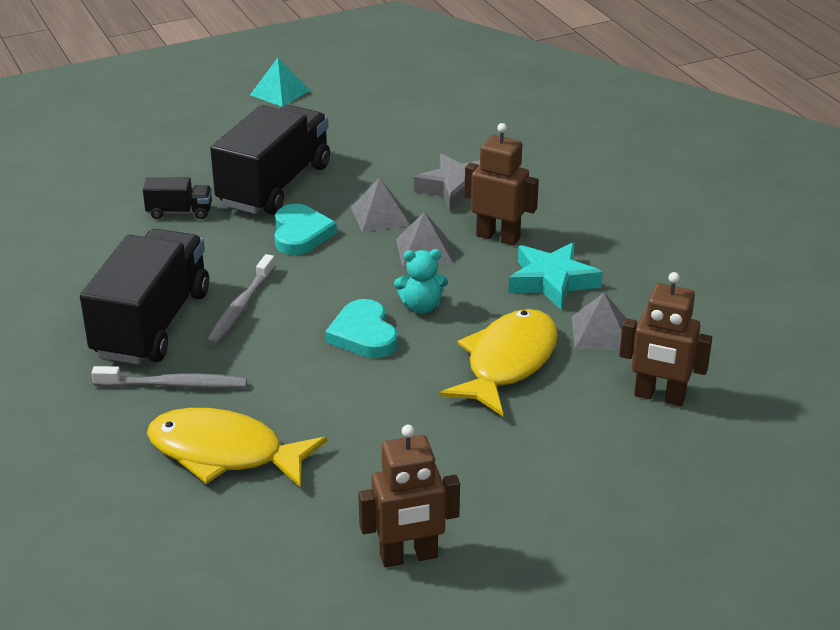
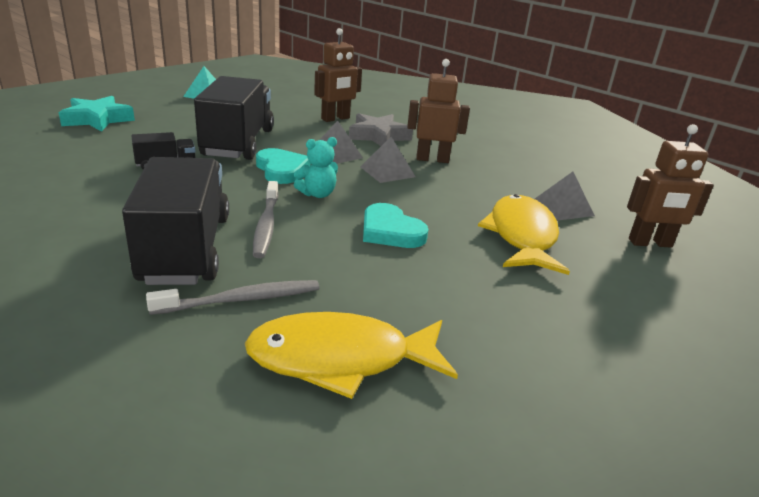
camera: 25 degrees left, 5 degrees down
brown robot [358,425,460,567] -> brown robot moved to [314,28,362,122]
turquoise teddy bear [394,249,448,313] -> turquoise teddy bear moved to [294,137,338,198]
turquoise star [508,242,603,310] -> turquoise star moved to [59,96,135,131]

